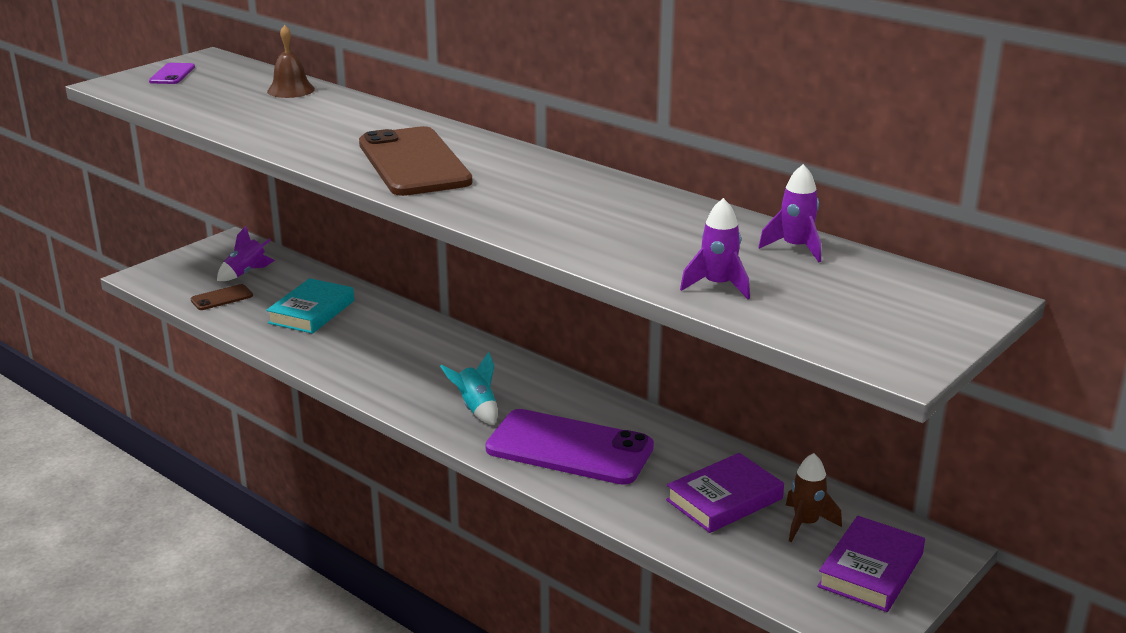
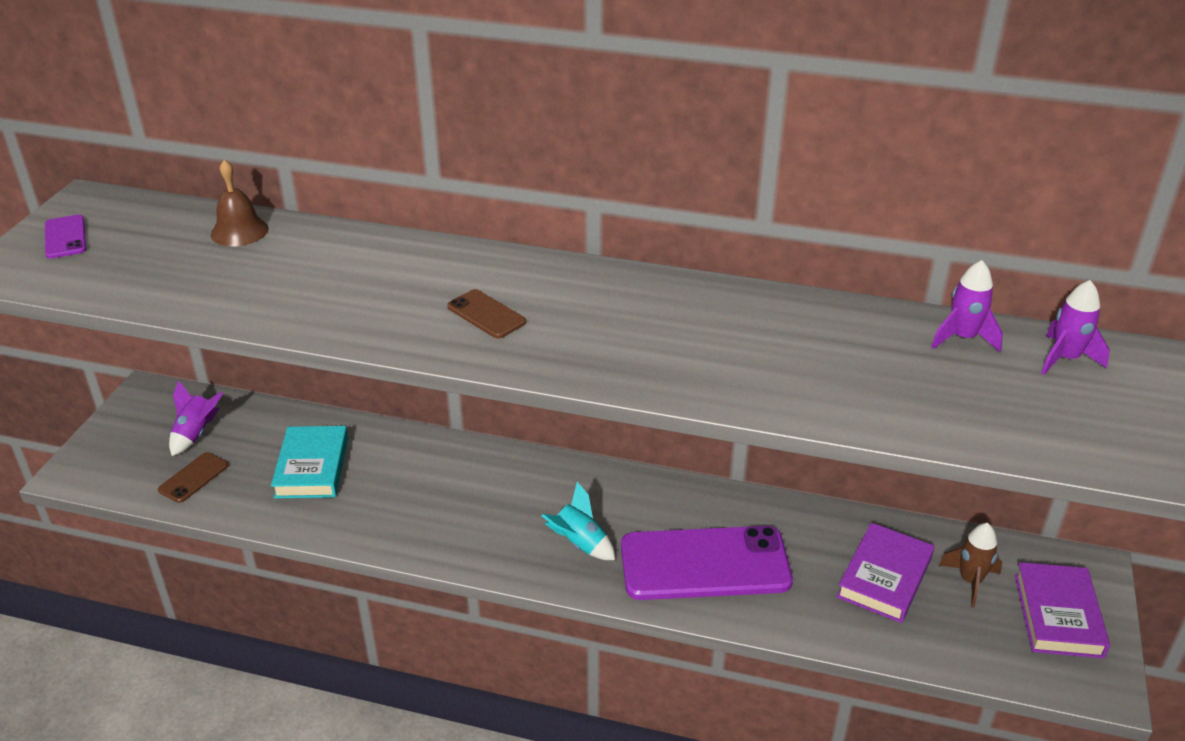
camera: 25 degrees left, 10 degrees up
brown phone [359,126,473,196] -> brown phone [447,289,526,339], size x0.44
purple rocket [680,198,750,299] -> purple rocket moved to [1041,280,1110,375]

